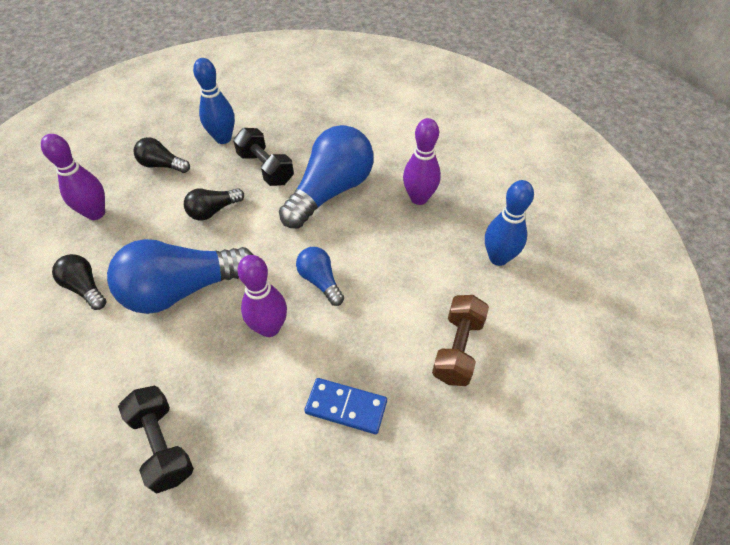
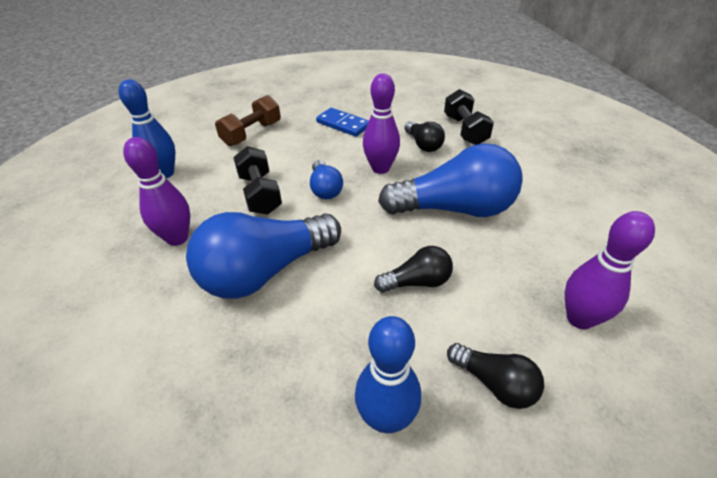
camera: 160 degrees left, 10 degrees down
black light bulb [52,254,107,310] -> black light bulb moved to [404,121,445,152]
black dumbbell [233,128,294,186] -> black dumbbell moved to [233,146,282,215]

